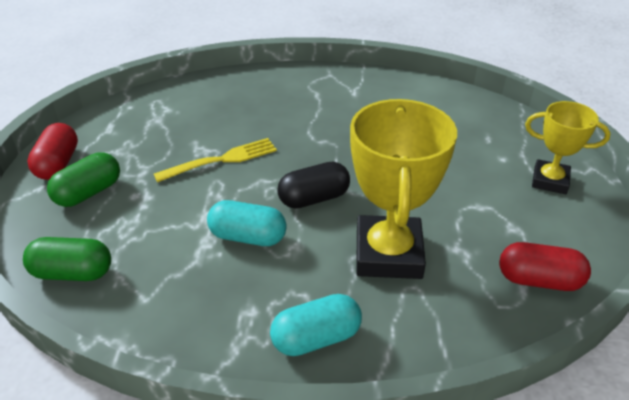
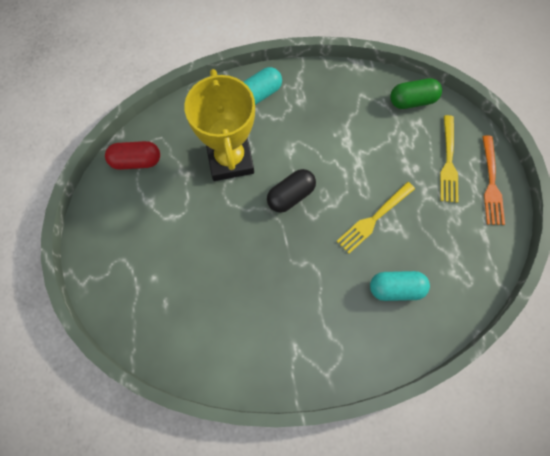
camera: 165 degrees right, 30 degrees up
red capsule [27,123,78,180] -> orange fork [482,135,505,225]
green capsule [47,152,120,207] -> yellow fork [440,115,459,203]
turquoise capsule [207,200,287,246] -> turquoise capsule moved to [370,271,430,301]
yellow trophy [525,101,611,194] -> none

